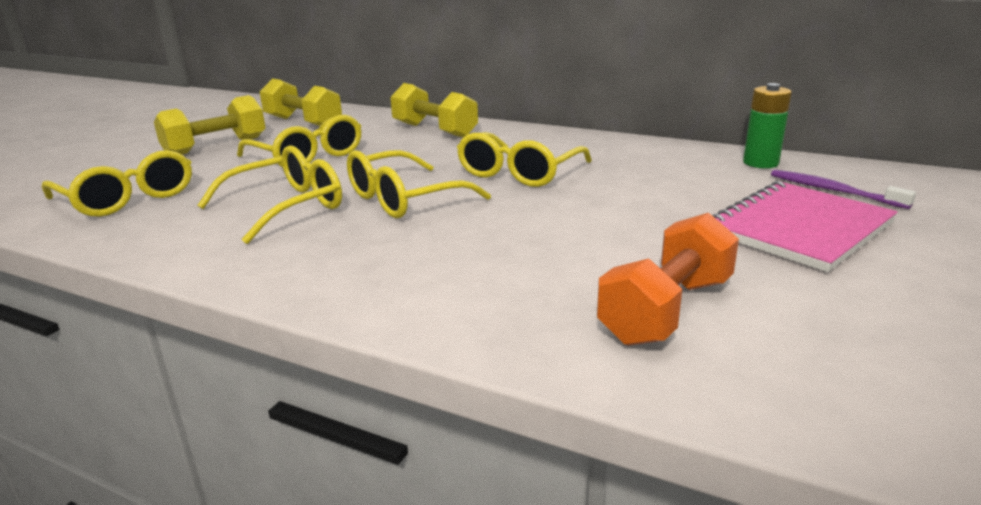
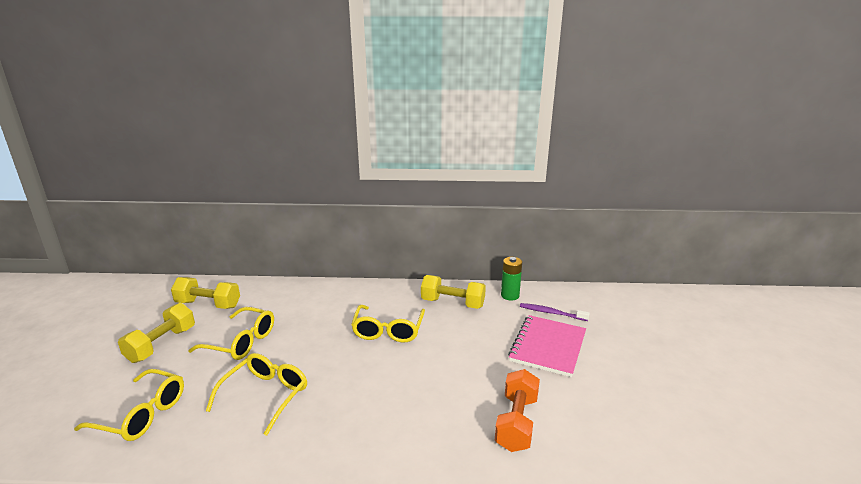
camera: 25 degrees left, 0 degrees up
yellow glasses [347,150,491,218] -> none
yellow dumbbell [390,83,478,138] -> yellow dumbbell moved to [421,275,486,309]

